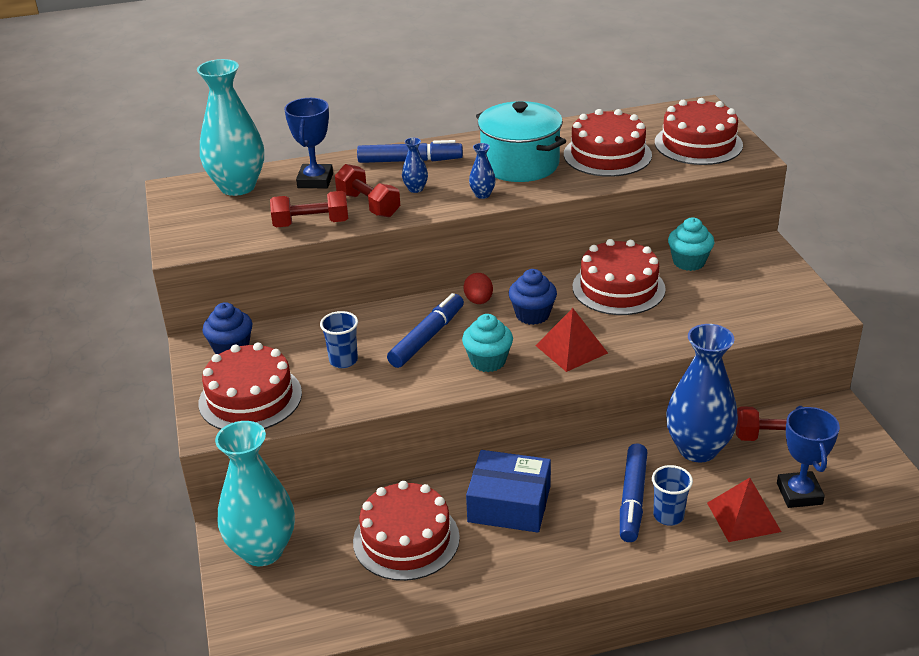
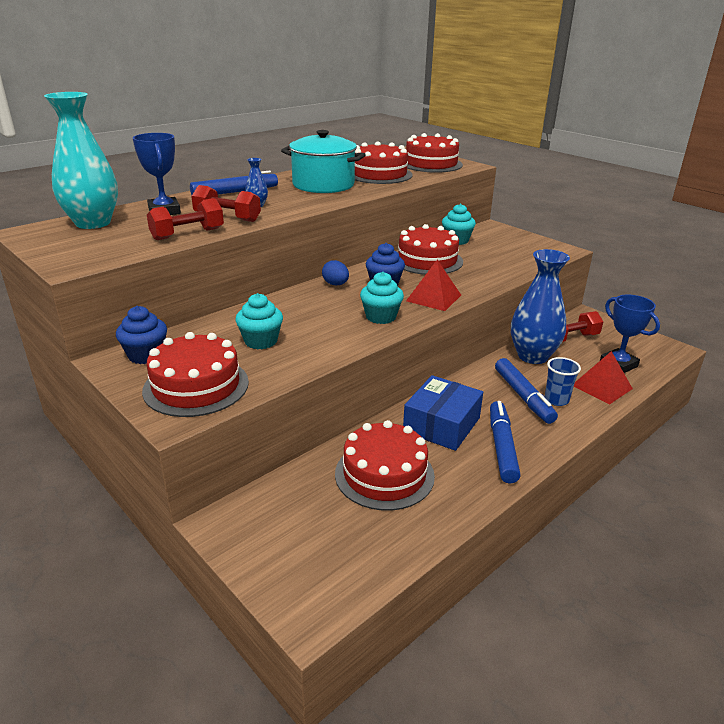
camera: 30 degrees left, 5 degrees down
turquoise vase [215,421,295,566] -> none
blue cup [320,311,358,368] -> turquoise cupcake [235,293,283,349]
blue marker [387,293,464,368] -> blue marker moved to [490,401,520,484]
red egg [463,273,493,304] -> blue egg [322,260,349,286]
blue box [466,450,551,533] -> blue box turned 45 degrees counterclockwise [403,375,483,451]
blue vase [469,143,496,199] -> none

